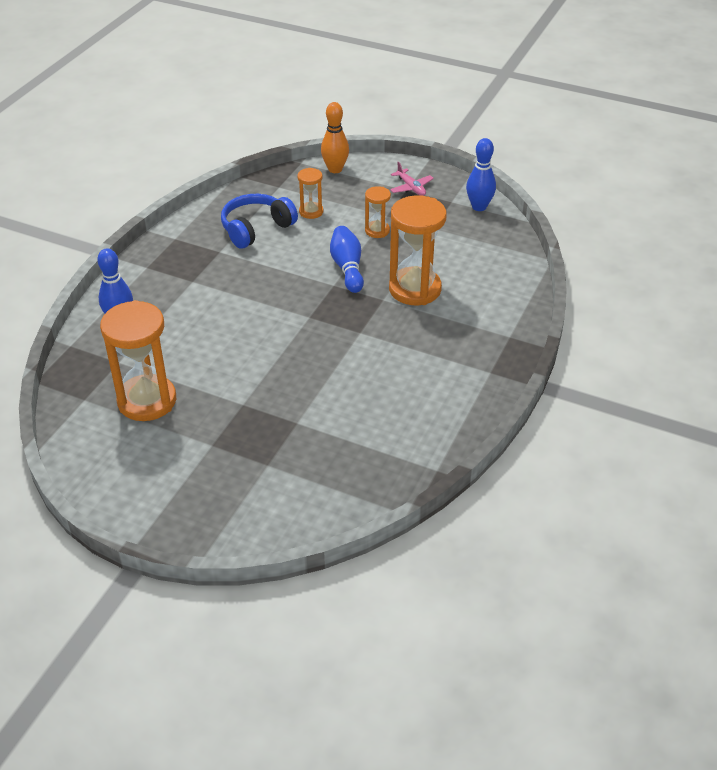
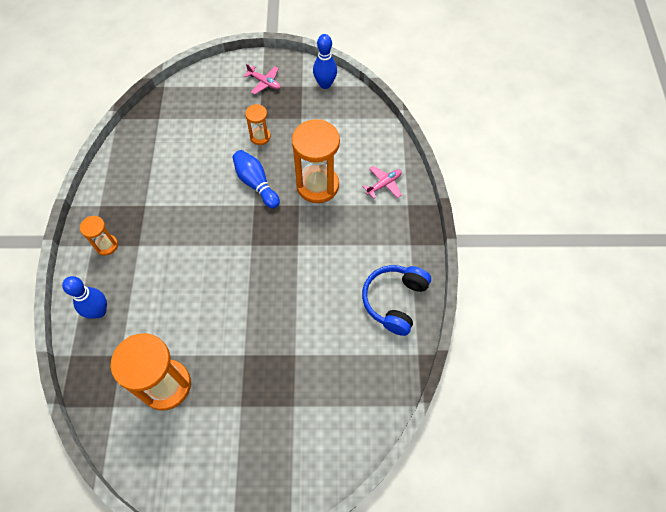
camera: 25 degrees left, 20 degrees up
blue headphones [221,194,298,249] -> blue headphones moved to [362,265,431,336]
orange hourglass [297,168,323,219] -> orange hourglass moved to [80,216,118,256]
orange bowling pin [321,102,349,173] -> none
none -> pink plane [363,166,402,199]

